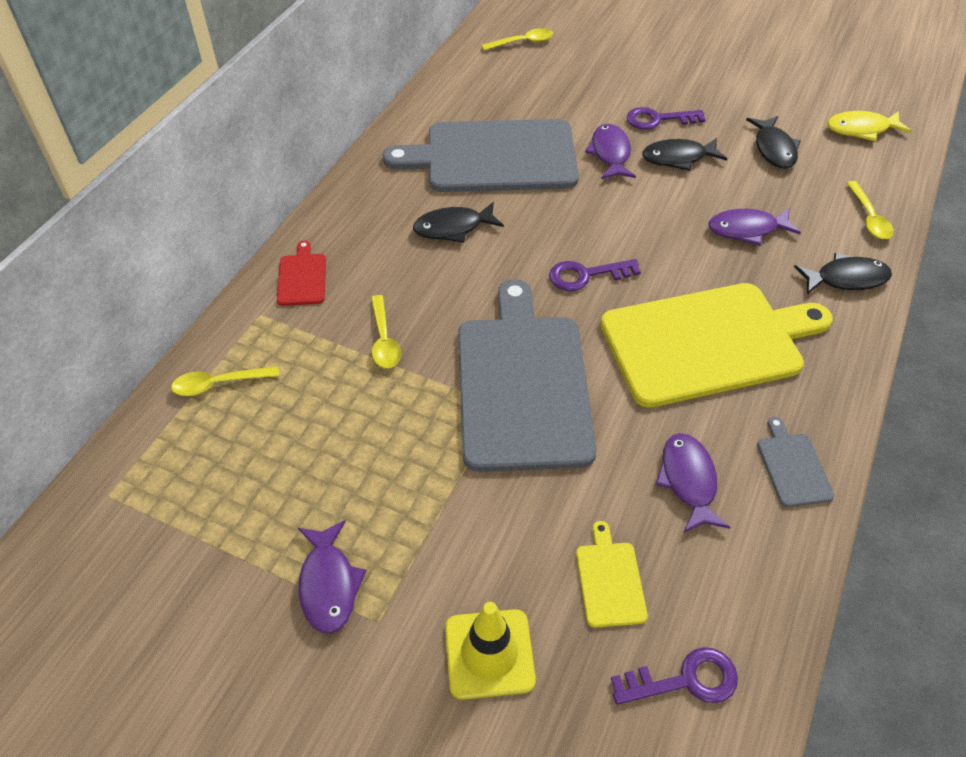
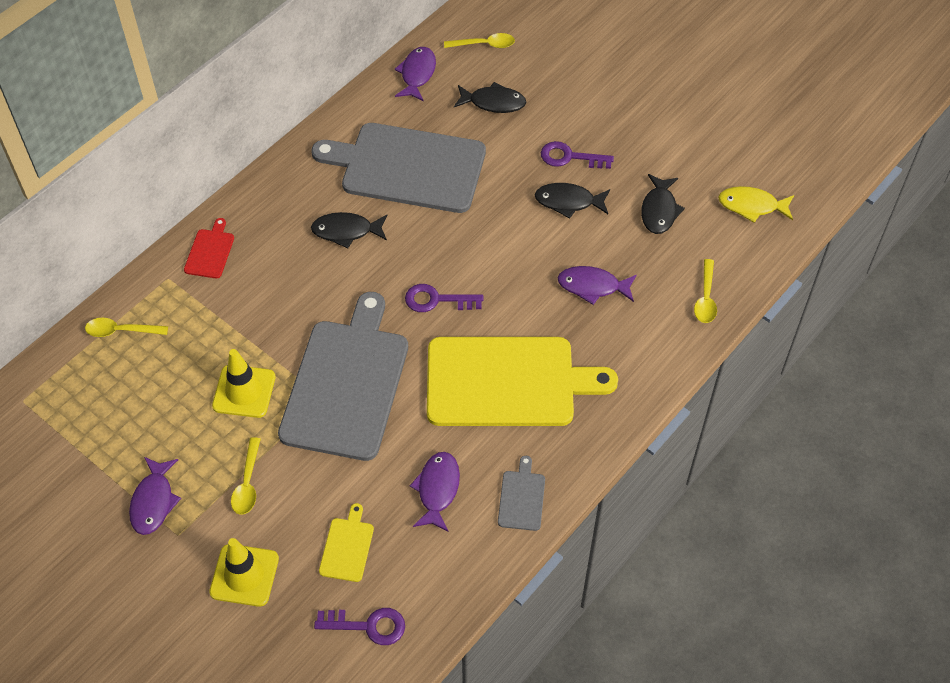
camera: 15 degrees right, 5 degrees up
yellow spoon [371,295,401,368] -> yellow spoon moved to [231,437,261,515]
purple fish [585,124,636,179] -> purple fish moved to [394,47,436,101]
black fish [794,253,892,294] -> black fish moved to [454,82,526,113]
none -> yellow traffic cone [212,349,275,418]

